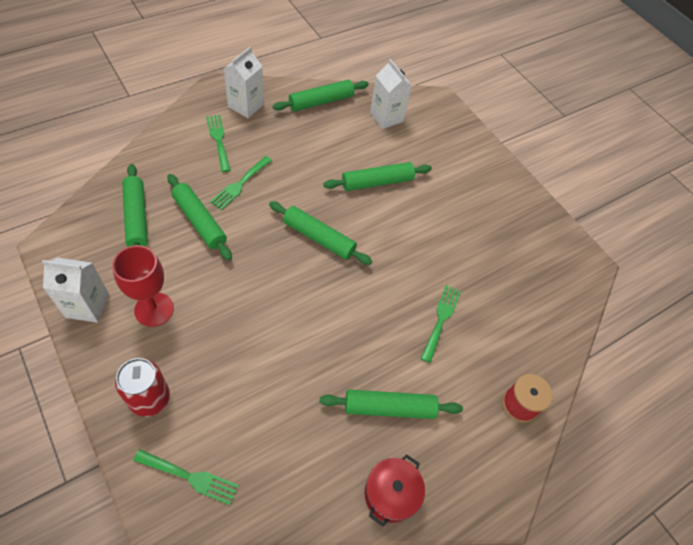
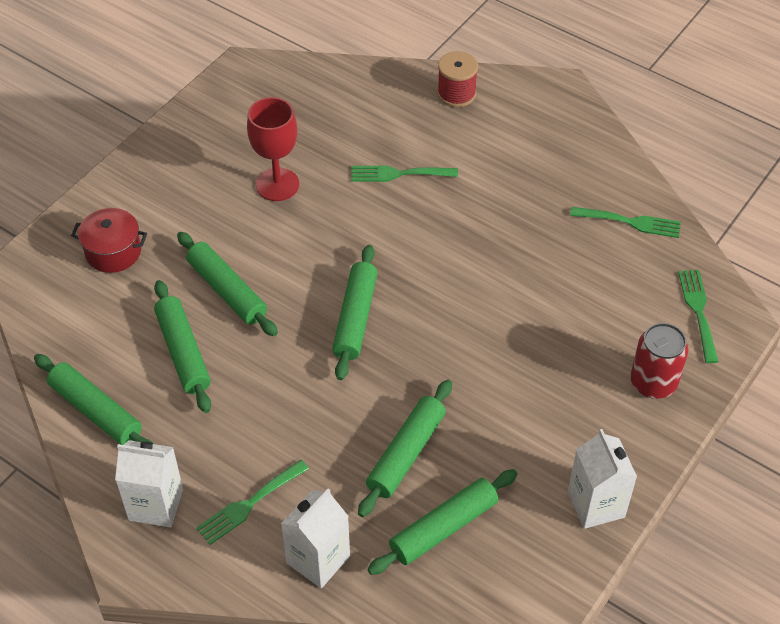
camera: 105 degrees left, 5 degrees down
red goblet [112,245,174,327] -> red goblet moved to [247,97,299,201]
green fork [210,156,272,210] -> green fork moved to [570,207,681,238]
green rolling pin [320,390,463,419] -> green rolling pin moved to [154,280,211,413]
red pot [365,454,425,527] -> red pot moved to [71,208,147,273]
white carton [370,59,412,129] -> white carton moved to [281,488,350,588]

